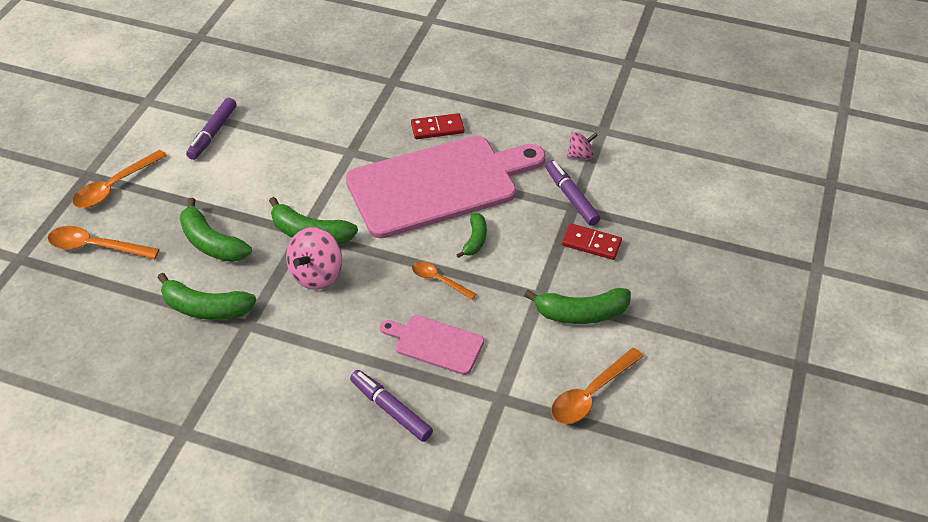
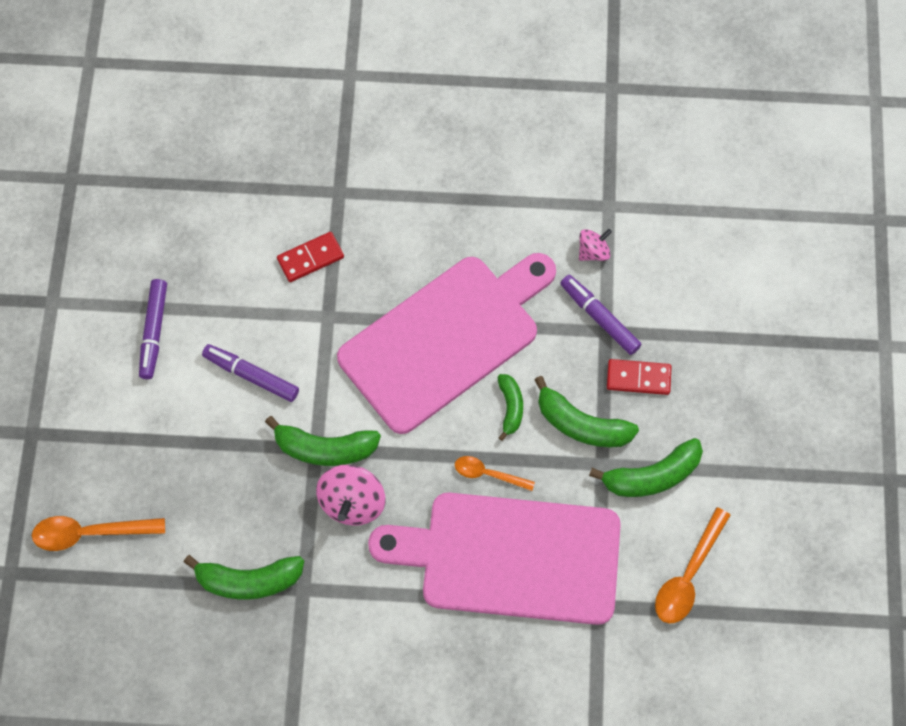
camera: 15 degrees left, 20 degrees up
orange spoon [72,150,167,208] -> none
green banana [179,198,252,262] -> green banana moved to [534,376,639,447]
purple marker [350,370,433,442] -> purple marker moved to [202,344,299,402]
pink cutting board [380,315,484,375] -> pink cutting board [368,492,621,625], size x2.18
red domino [411,113,464,139] -> red domino moved to [277,232,344,282]

